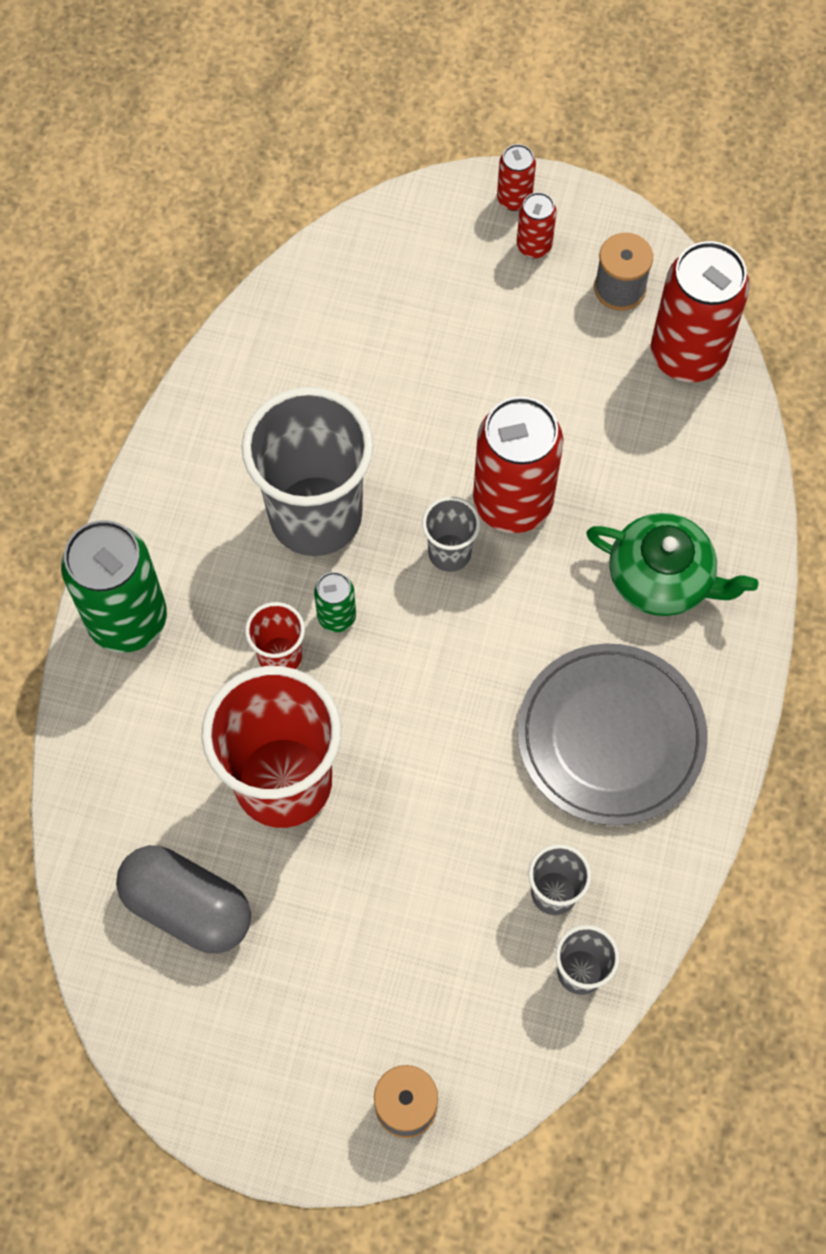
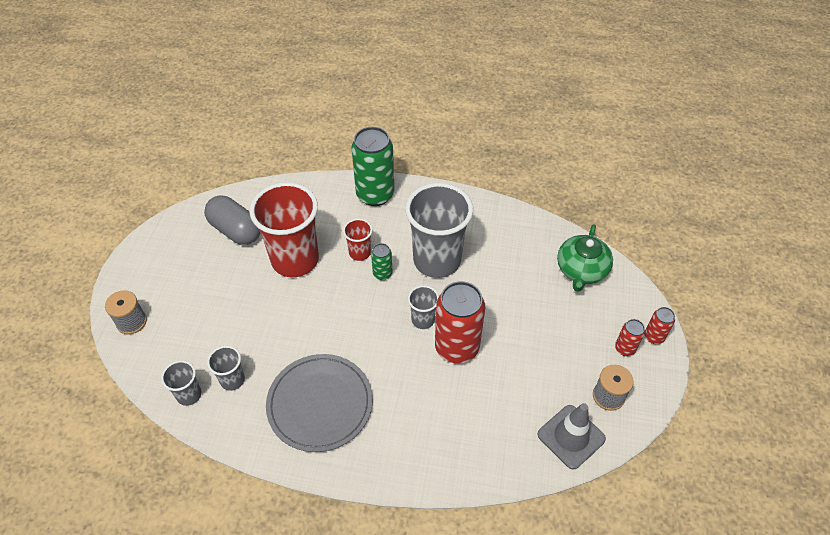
camera: 85 degrees right, 15 degrees down
grey capsule [116,845,251,954] -> grey capsule turned 75 degrees counterclockwise [204,196,261,245]
green teapot [586,513,758,616] -> green teapot moved to [557,224,613,292]
red can [651,241,750,382] -> grey traffic cone [537,403,606,469]

